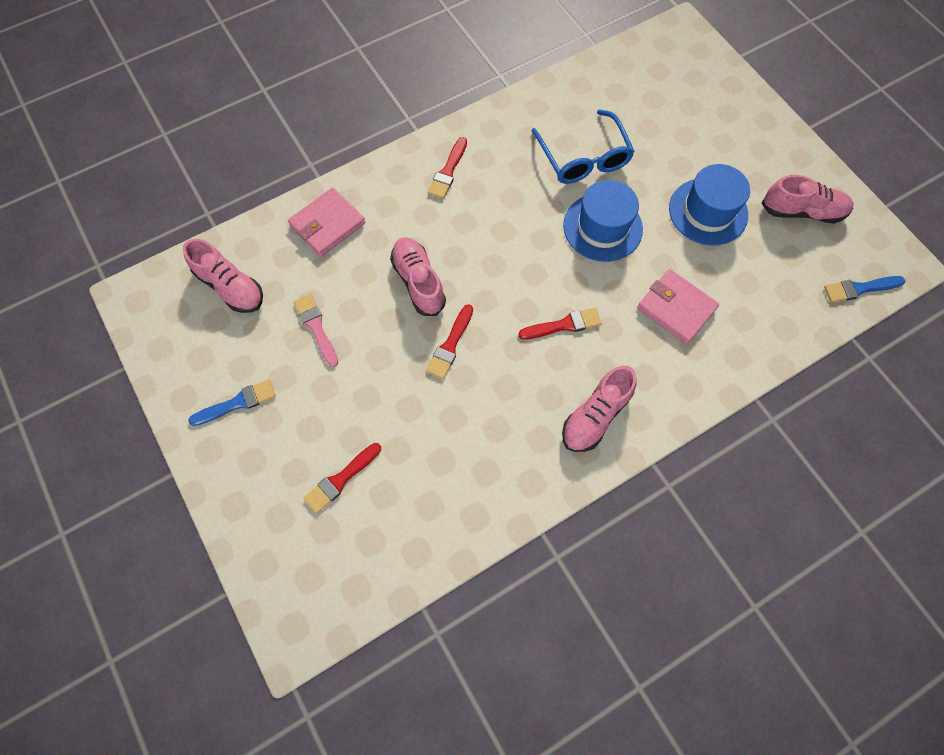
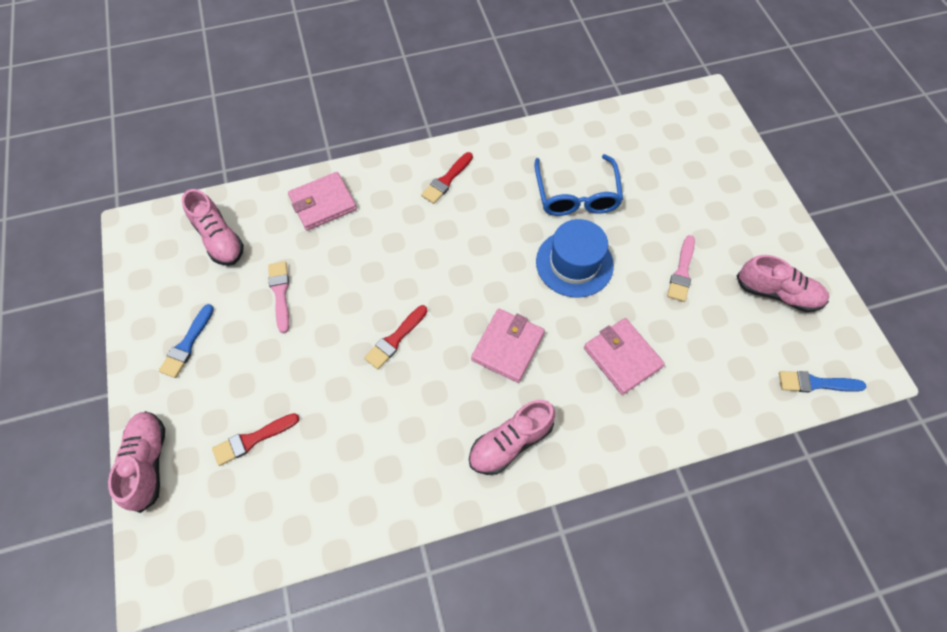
camera: 15 degrees right, 5 degrees down
blue brush [188,379,276,426] -> blue brush turned 120 degrees clockwise [159,304,214,378]
pink shoe [390,237,446,316] -> pink shoe moved to [108,411,165,513]
red brush [518,307,602,339] -> pink wallet [471,309,545,383]
blue hat [669,164,750,246] -> pink brush [667,235,695,302]

